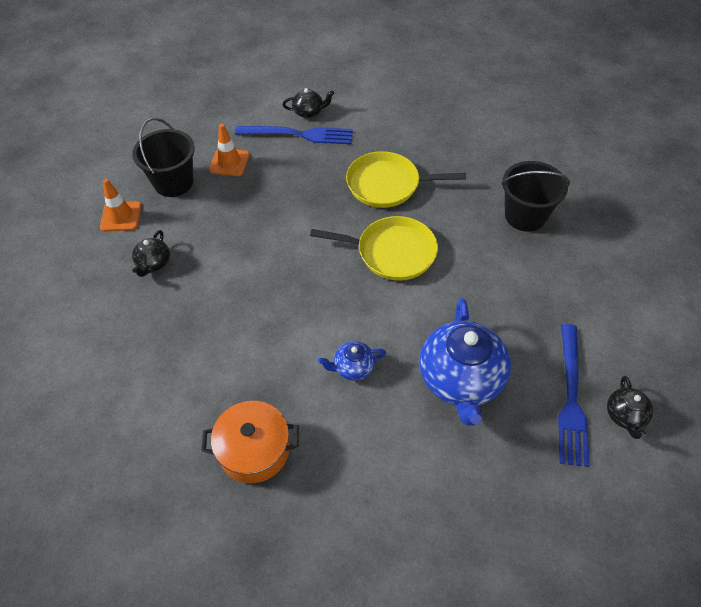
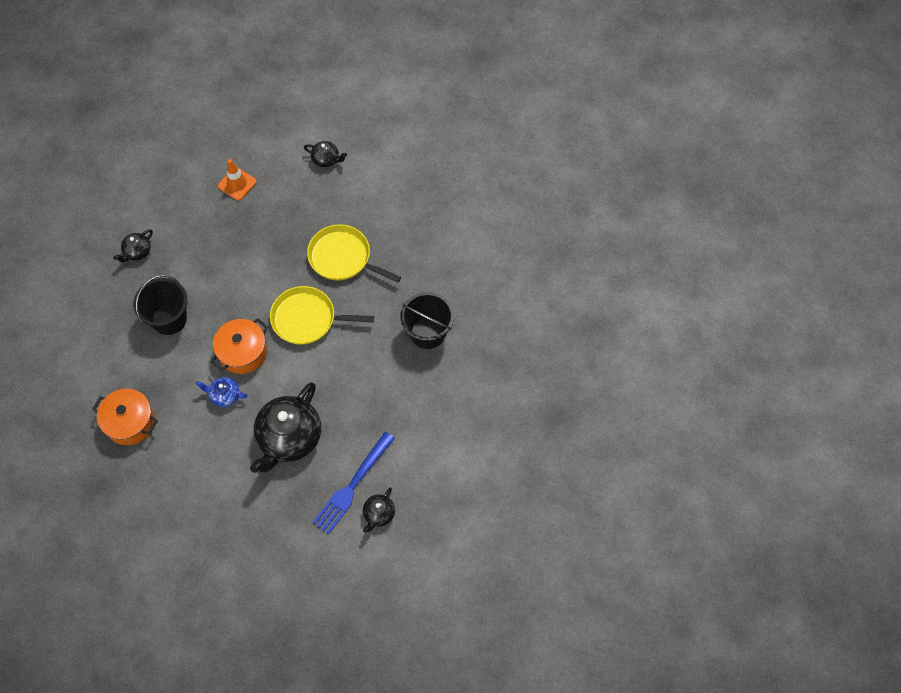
camera: 25 degrees right, 10 degrees up
orange traffic cone [100,179,141,231] -> none
black bucket [132,118,195,197] -> black bucket moved to [133,275,188,335]
blue fork [235,126,353,144] -> none
yellow pan [310,216,438,281] -> yellow pan turned 150 degrees clockwise [270,286,374,345]
blue teapot [419,298,511,426] -> black teapot [250,382,321,473]
none -> orange pot [211,318,268,374]

